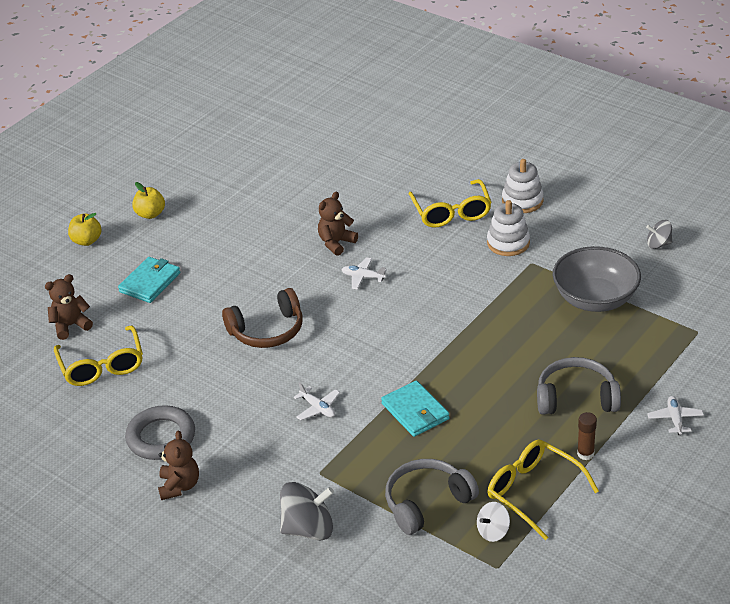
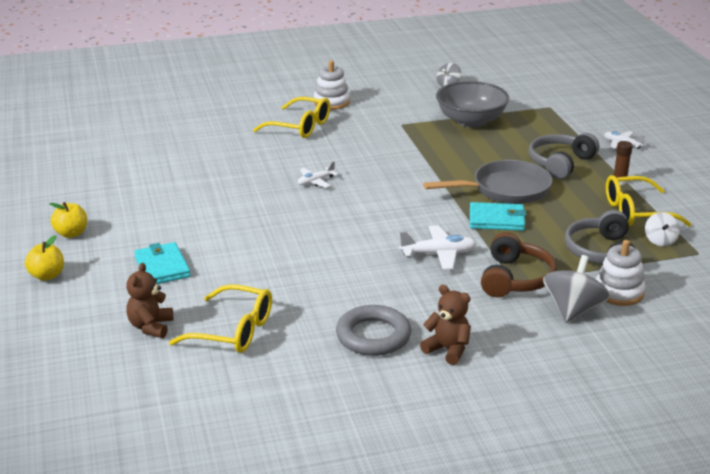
camera: 55 degrees left, 10 degrees down
brown headphones [222,288,303,348] -> brown headphones moved to [481,232,557,297]
white plane [294,382,340,420] -> white plane [399,225,476,270], size x1.57
brown teddy bear [318,192,358,256] -> none
white stacking toy [487,200,530,256] -> white stacking toy moved to [596,240,646,306]
none -> grey pan [423,160,552,204]

